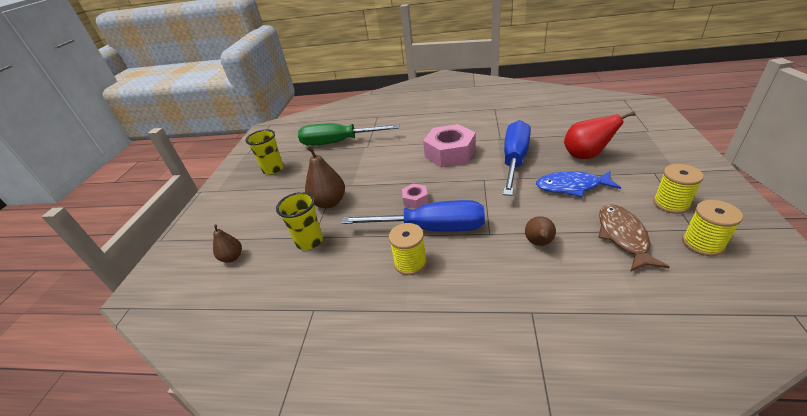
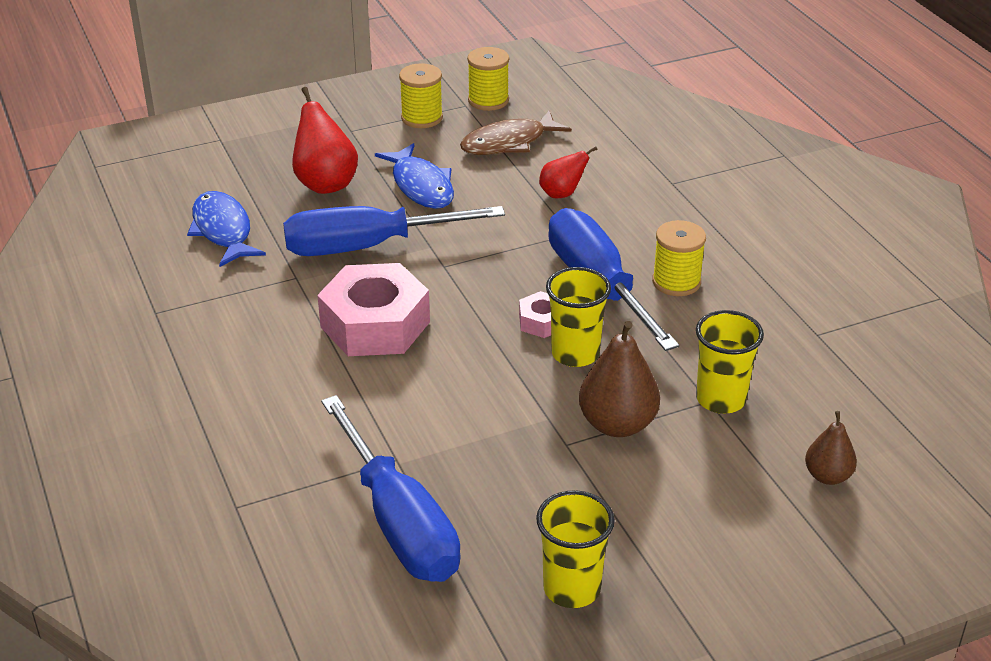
camera: 125 degrees left, 0 degrees up
green screwdriver [298,123,399,146] -> blue screwdriver [321,395,460,582]
brown pear [525,216,556,246] -> red pear [539,146,598,198]
none -> blue fish [187,191,266,267]
none -> yellow cup [546,267,611,367]

